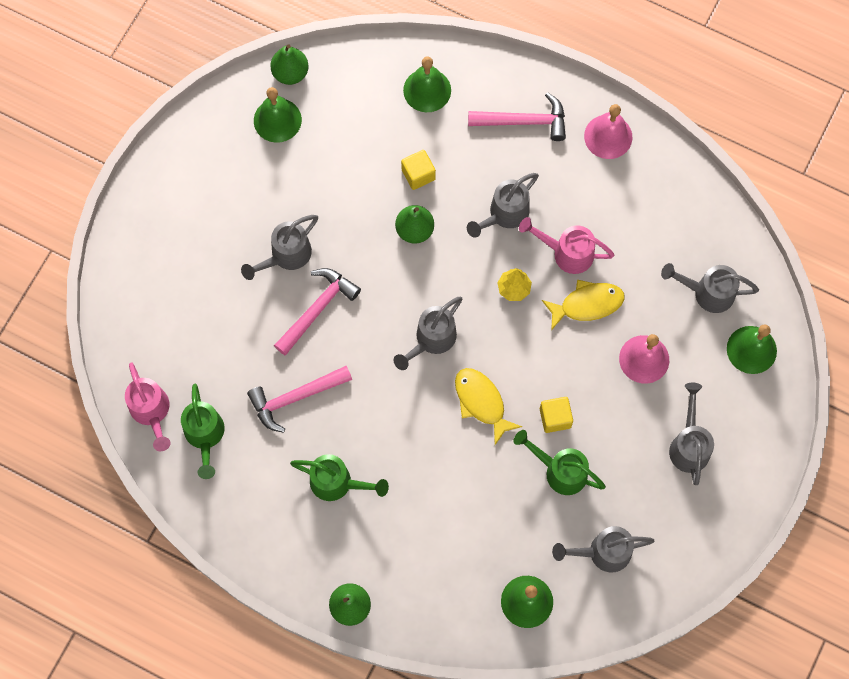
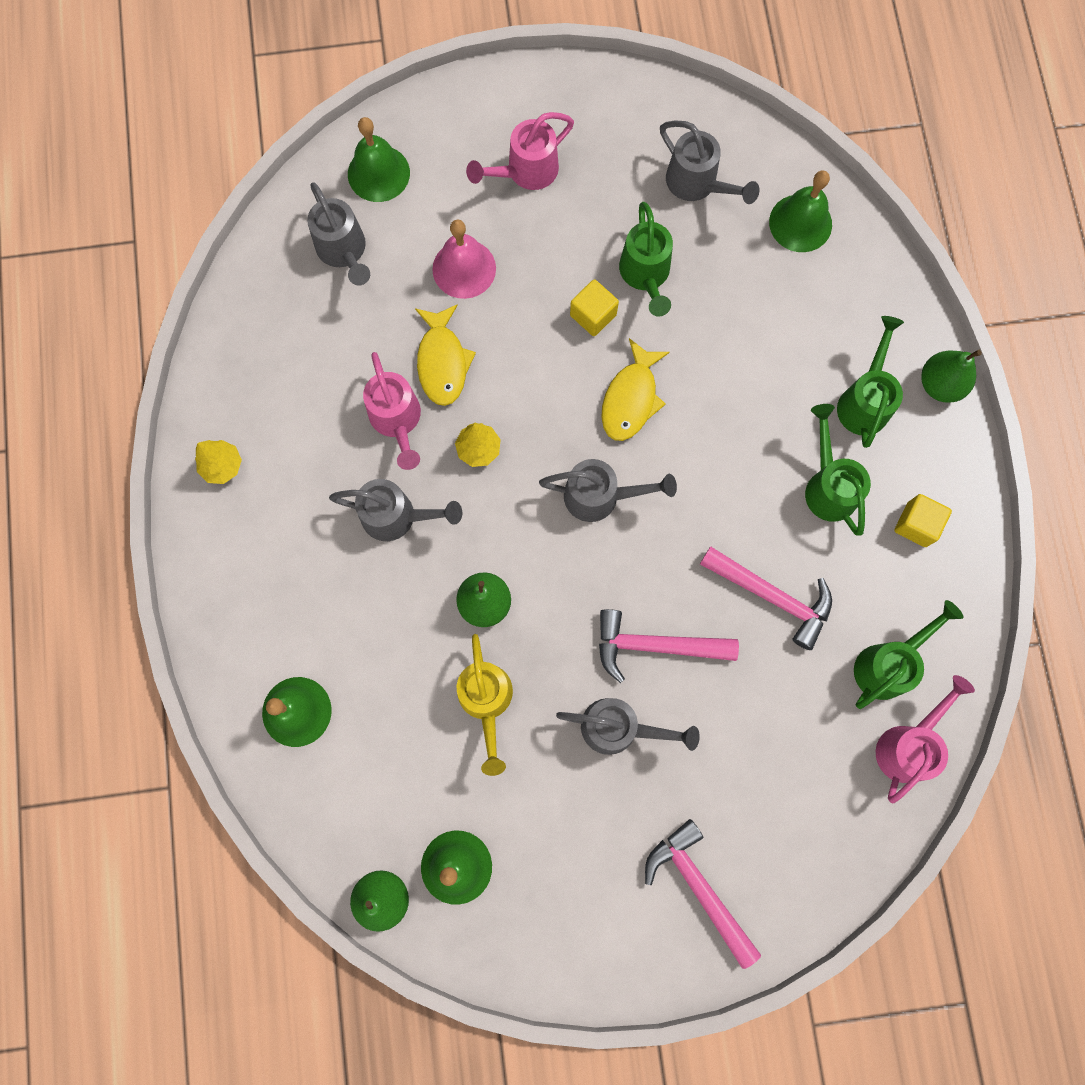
camera: 125 degrees left, 5 degrees up
yellow cube [401,150,436,190] -> yellow cube moved to [894,494,952,547]
pink hammer [468,92,566,141] -> pink hammer moved to [645,819,761,969]
yellow fish [542,280,625,331] -> yellow fish turned 135 degrees counterclockwise [415,304,476,406]
pink bell [584,104,633,159] -> yellow tree [195,440,242,484]
grey watering can [669,383,714,485] -> pink watering can [466,112,574,190]
none -> yellow watering can [457,634,513,776]
none -> green watering can [837,316,904,448]

